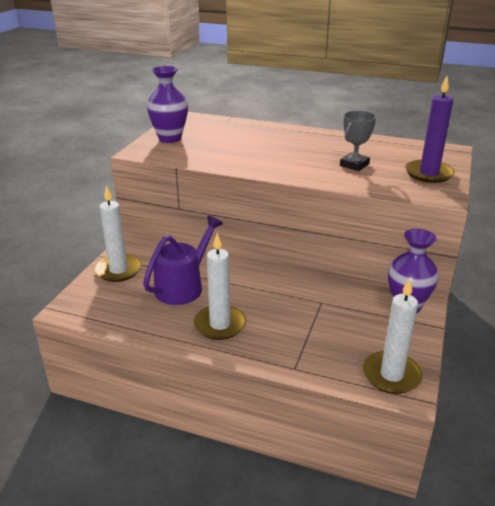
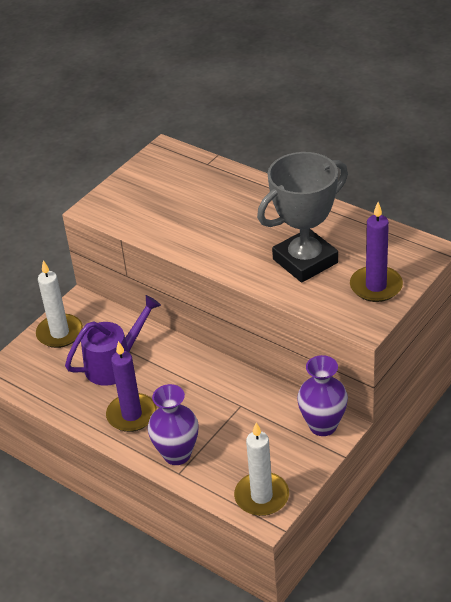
camera: 20 degrees right, 10 degrees up
purple vase [147,66,188,143] -> purple vase moved to [148,384,199,465]
white candle [194,233,246,340] -> purple candle [106,341,157,432]
grey trophy [340,111,376,171] -> grey trophy [257,152,348,283], size x1.97

